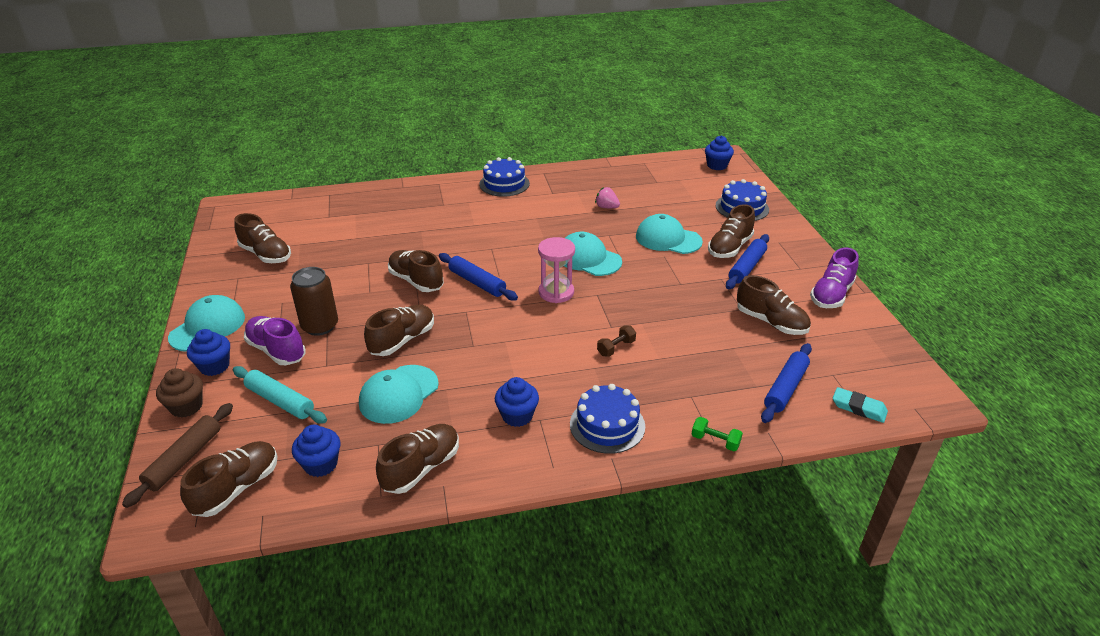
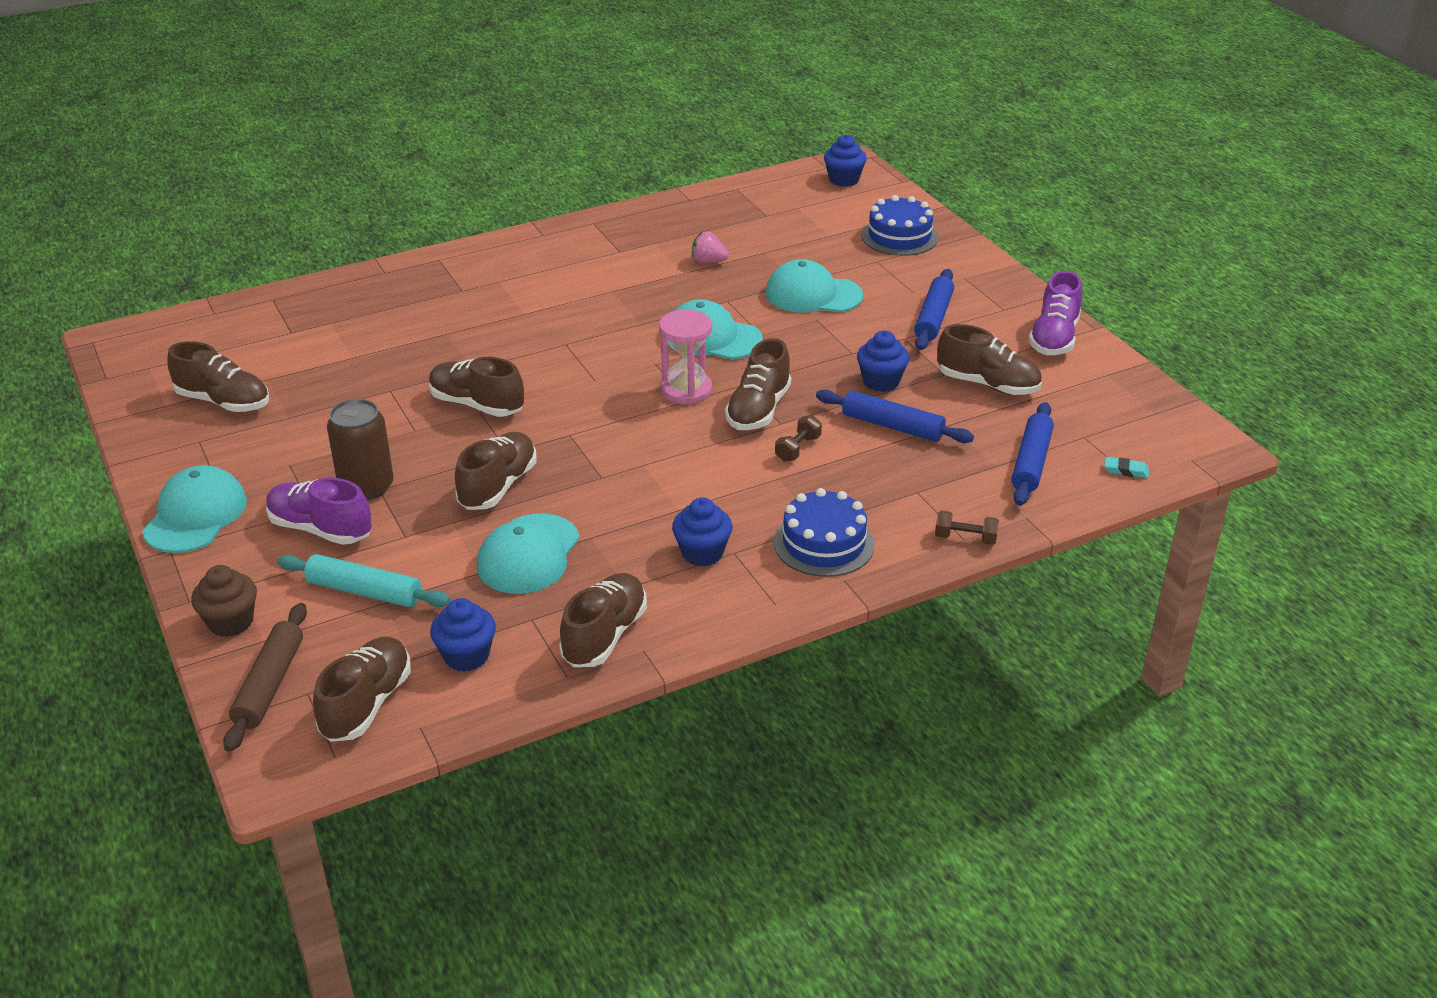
camera: 15 degrees left, 0 degrees up
blue cupcake [187,329,230,376] -> blue cupcake moved to [857,331,909,392]
blue rolling pin [439,253,518,301] -> blue rolling pin moved to [816,389,974,443]
blue cake [479,157,530,197] -> none
green dumbbell [691,417,743,451] -> brown dumbbell [935,510,999,545]
brown shoe [708,204,755,258] -> brown shoe moved to [725,338,791,430]
turquoise eraser [833,387,888,423] -> turquoise eraser [1104,457,1149,478], size x0.65

